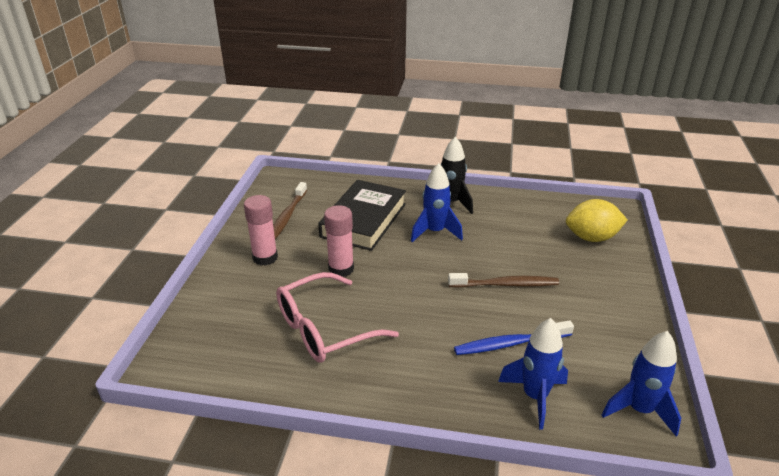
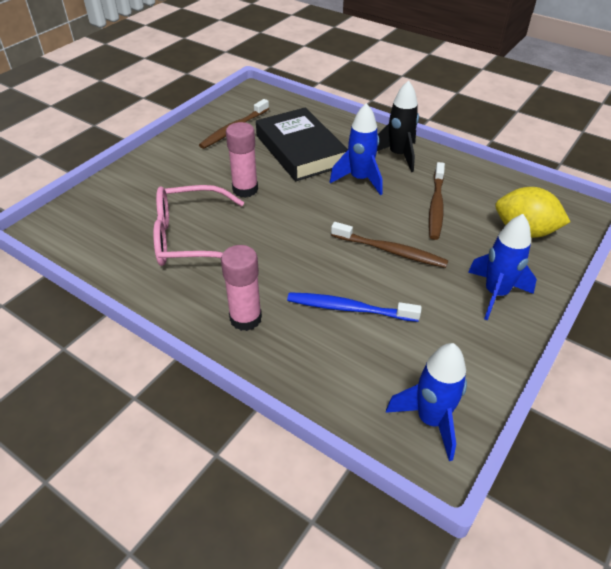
camera: 25 degrees right, 10 degrees up
pink glue stick [244,195,278,266] -> pink glue stick moved to [221,245,262,331]
black book [318,180,406,251] -> black book turned 75 degrees counterclockwise [256,107,348,181]
blue rocket [498,318,568,430] -> blue rocket moved to [468,214,537,320]
none -> brown toothbrush [429,162,445,240]

